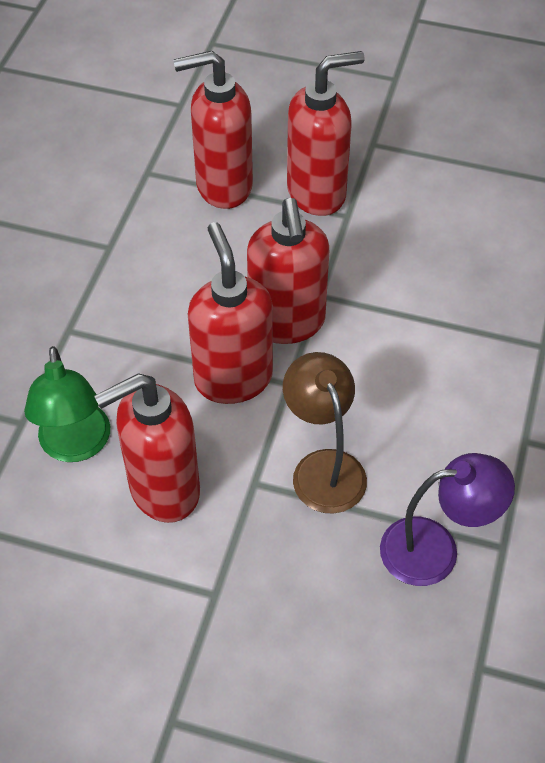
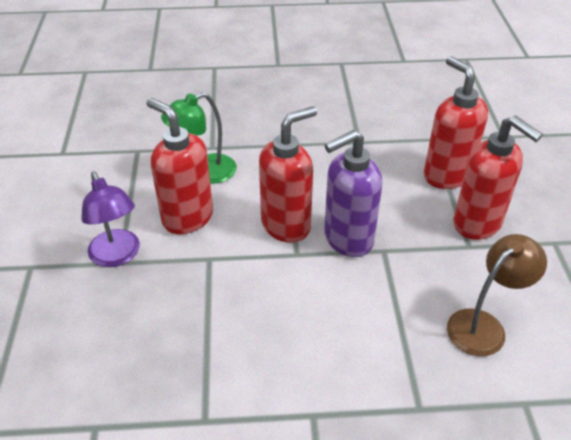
camera: 70 degrees right, 10 degrees down
red soap dispenser [247,198,329,344] -> purple soap dispenser [324,130,382,257]
brown lamp [283,352,367,514] -> brown lamp moved to [447,234,547,356]
purple lamp [380,453,515,586] -> purple lamp moved to [81,172,140,267]

